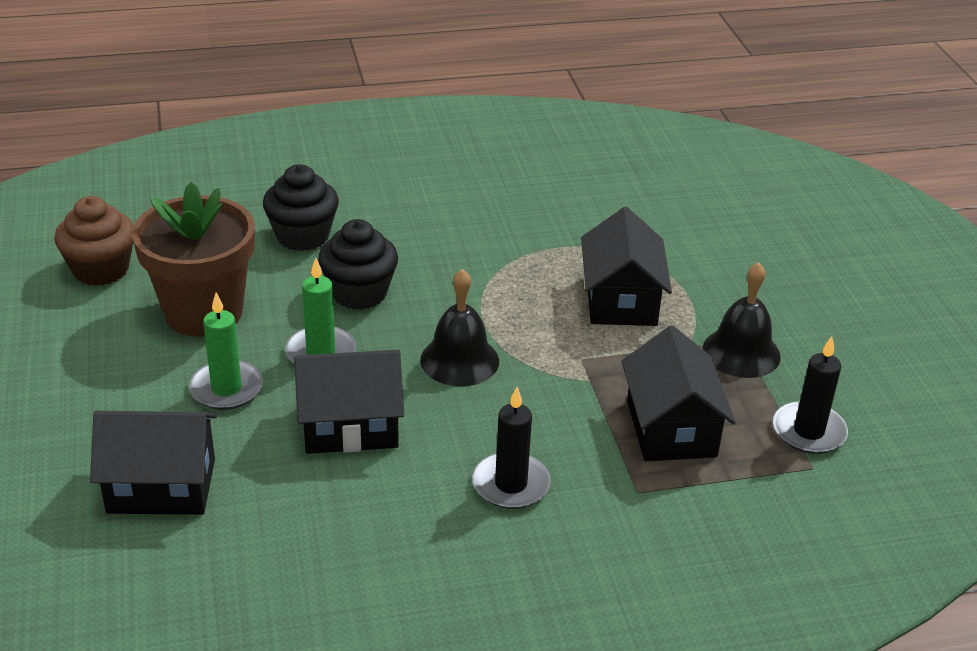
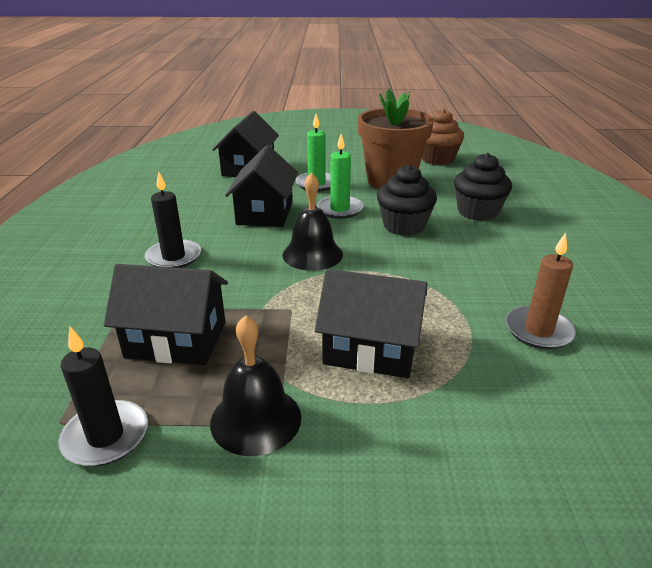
camera: 105 degrees right, 5 degrees down
none -> brown candle [505,233,576,350]

